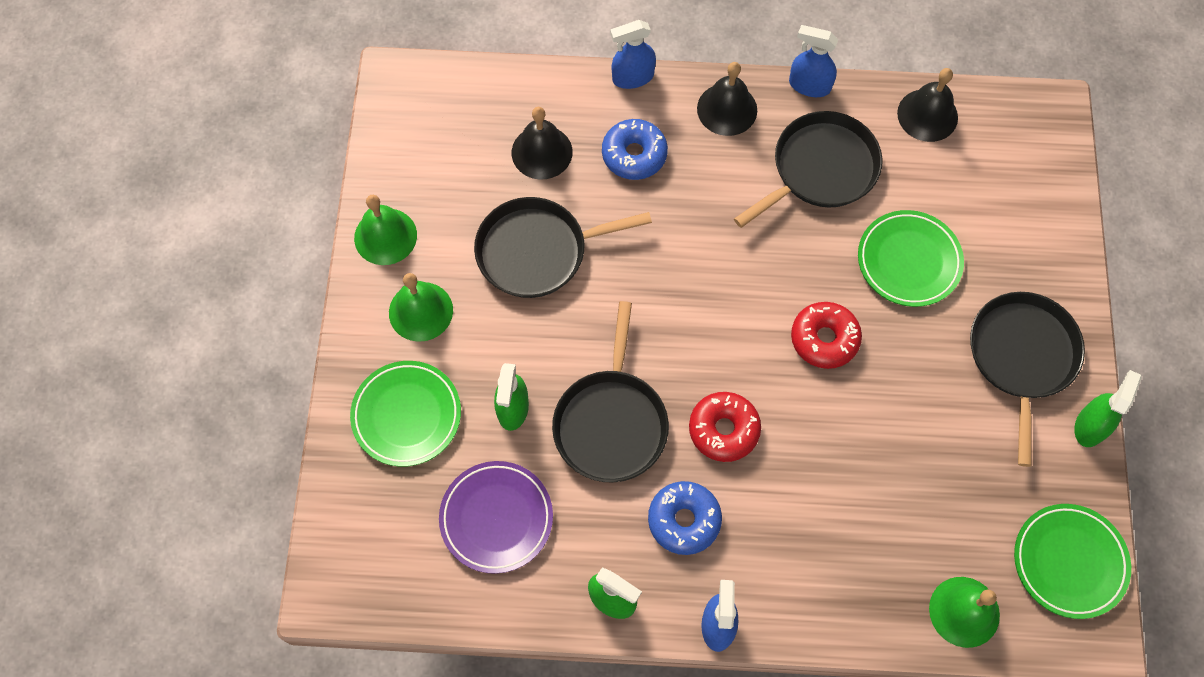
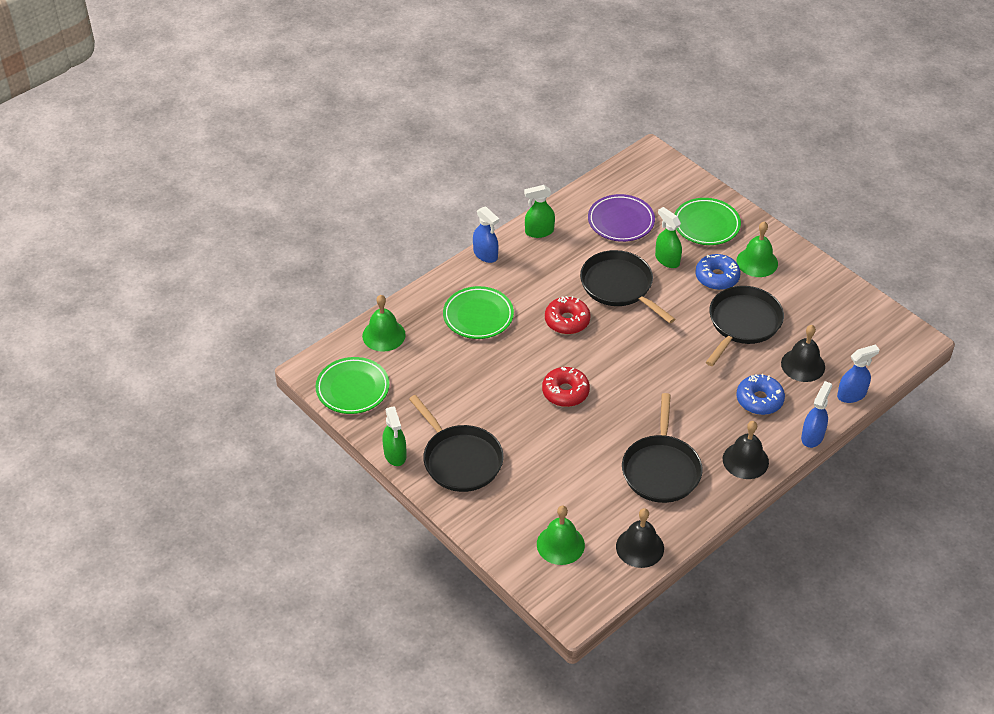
camera: 135 degrees right, 20 degrees down
green bell [354,195,417,265] -> green bell moved to [537,506,585,565]
blue donut [648,481,722,555] -> blue donut moved to [695,254,741,290]
blue spray bottle [789,25,838,97] -> blue spray bottle moved to [837,344,880,403]
green plate [858,210,964,307] -> green plate moved to [443,286,514,339]

